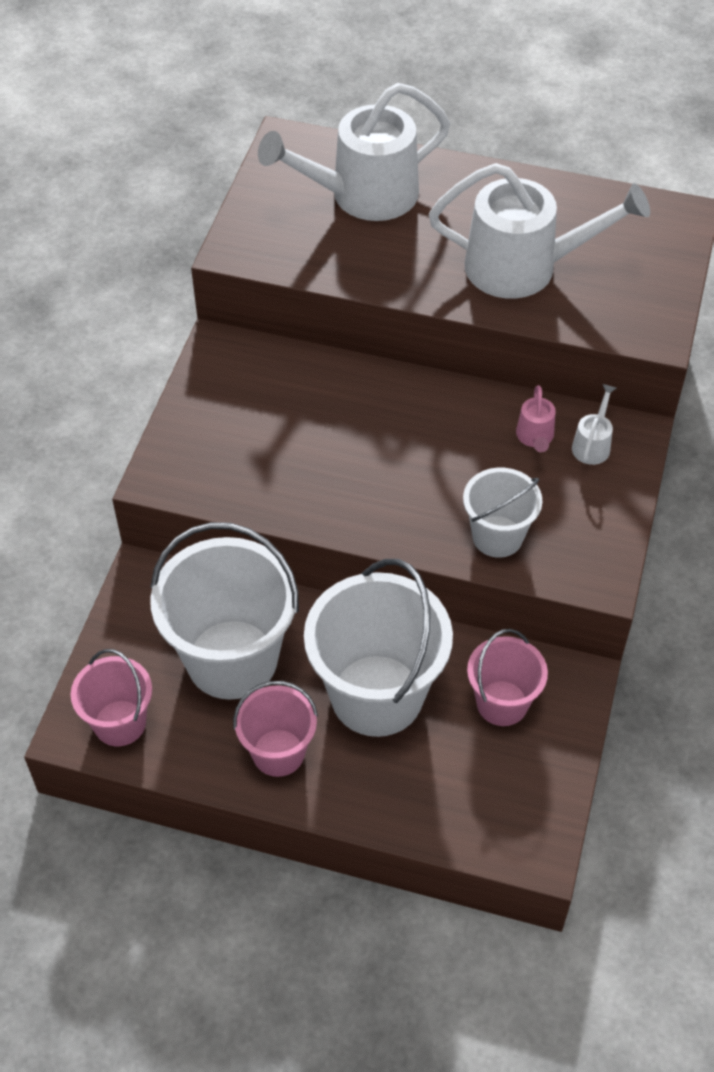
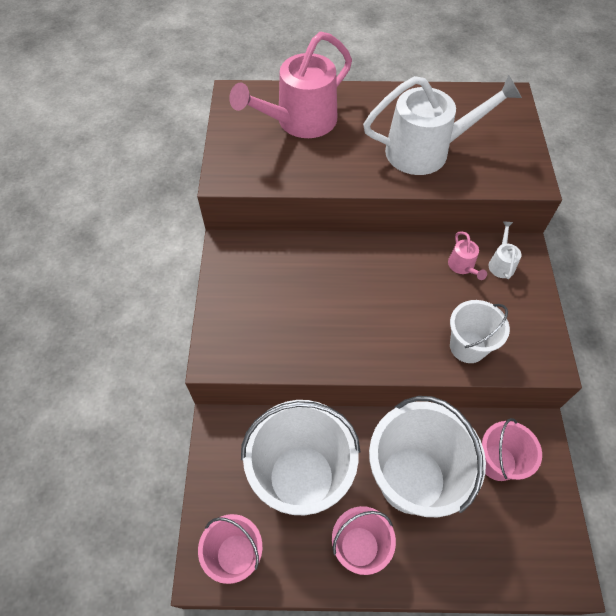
camera: 15 degrees left, 5 degrees up
white watering can [258,83,450,221] -> pink watering can [229,32,352,138]

